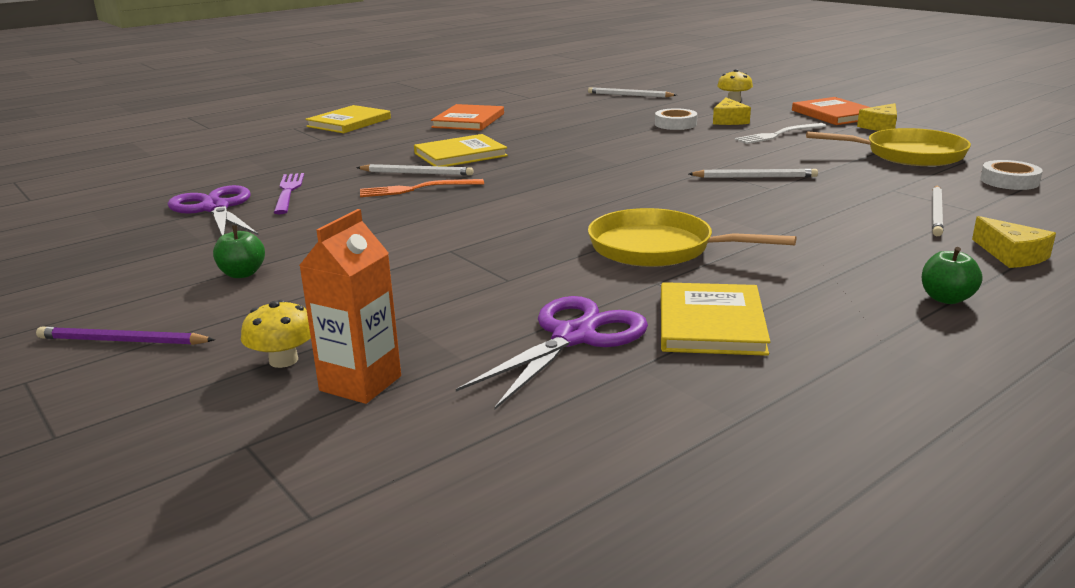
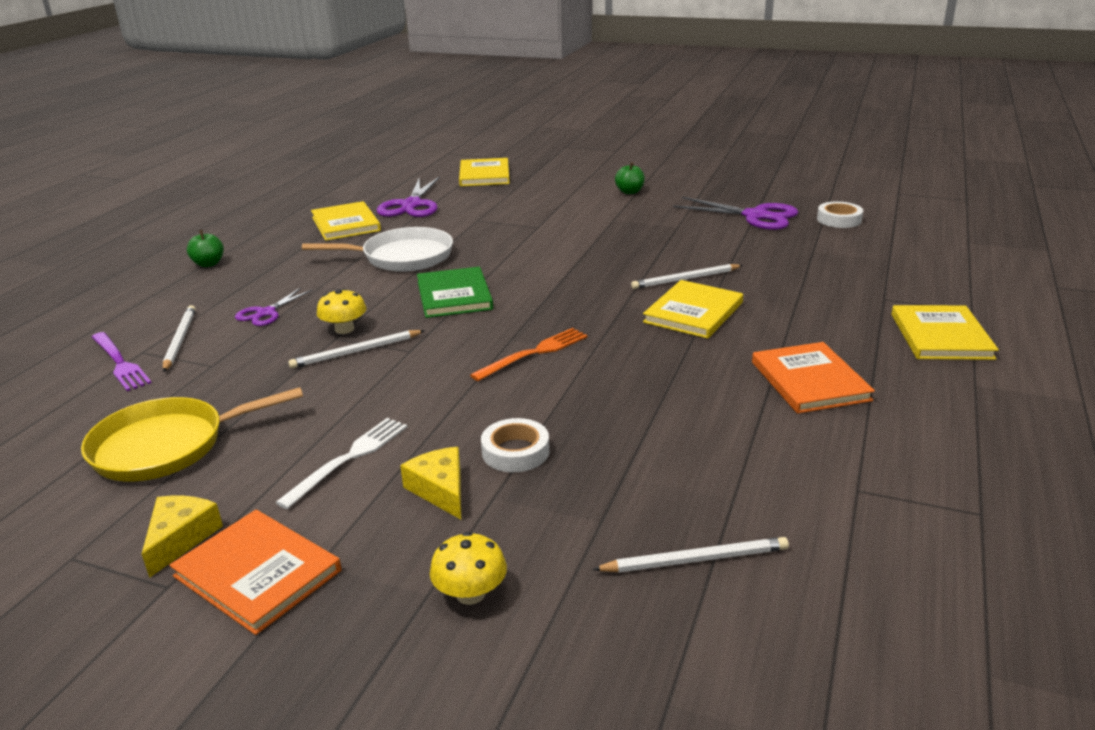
camera: 150 degrees right, 5 degrees up
purple pencil [36,326,215,345] -> none
yellow mushroom [241,300,311,368] -> yellow mushroom moved to [317,289,367,334]
purple fork [274,173,304,214] -> purple fork moved to [92,332,151,391]
orange carton [299,209,401,404] -> yellow book [459,158,509,186]
orange fork [360,179,484,197] -> orange fork moved to [470,328,588,381]
yellow pan [588,208,796,267] -> white pan [302,227,453,272]
yellow cheese [972,216,1056,268] -> none
white tape [980,160,1043,190] -> white tape moved to [817,202,863,228]
none -> purple scissors [235,287,313,326]
none -> green book [417,267,493,318]

